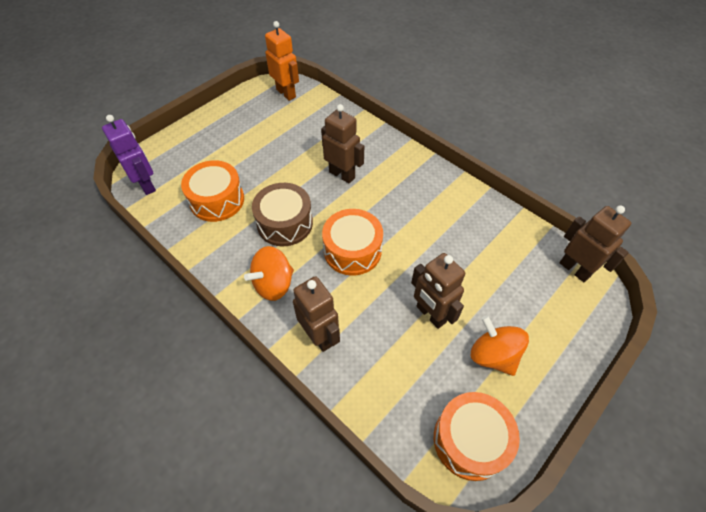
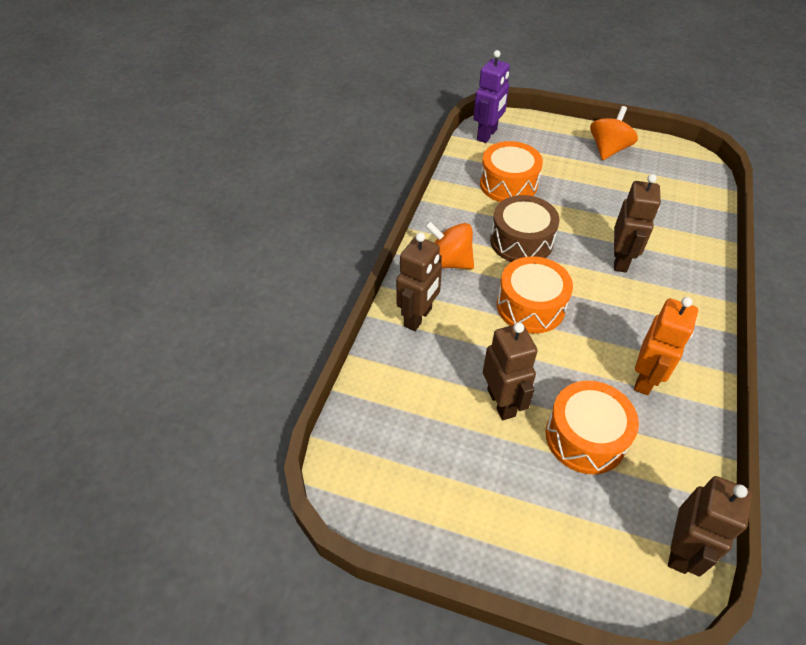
camera: 65 degrees right, 5 degrees down
orange robot [265,21,299,101] -> orange robot moved to [634,297,698,395]
brown robot [411,253,465,329] -> brown robot turned 135 degrees clockwise [483,322,537,420]
orange drum [434,392,520,481] -> orange drum moved to [546,381,639,474]
orange spinning top [471,315,529,376] -> orange spinning top moved to [590,106,638,160]

